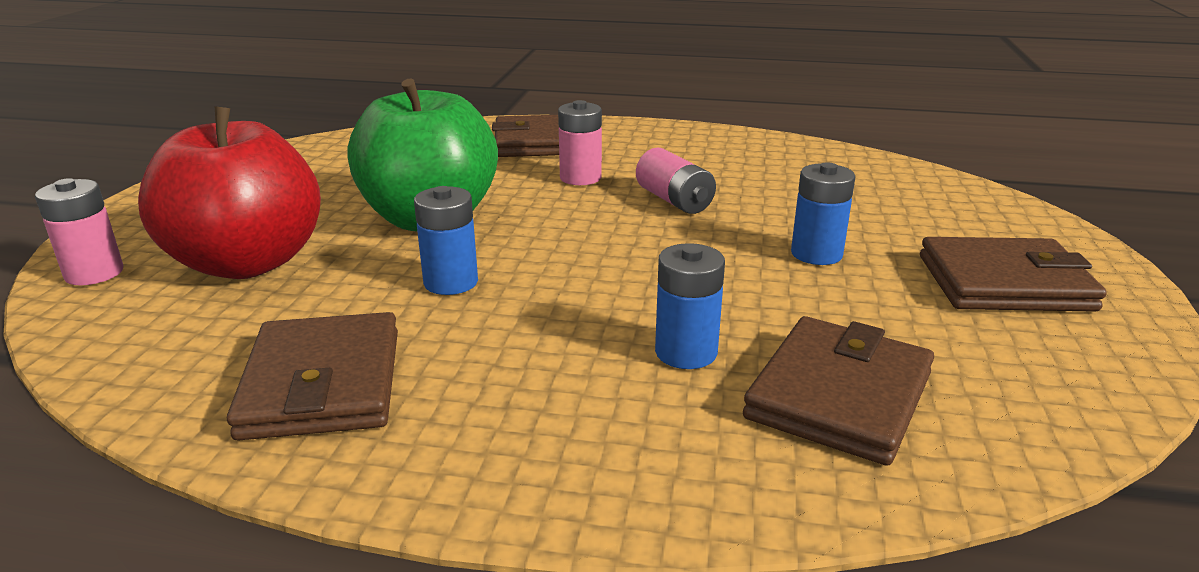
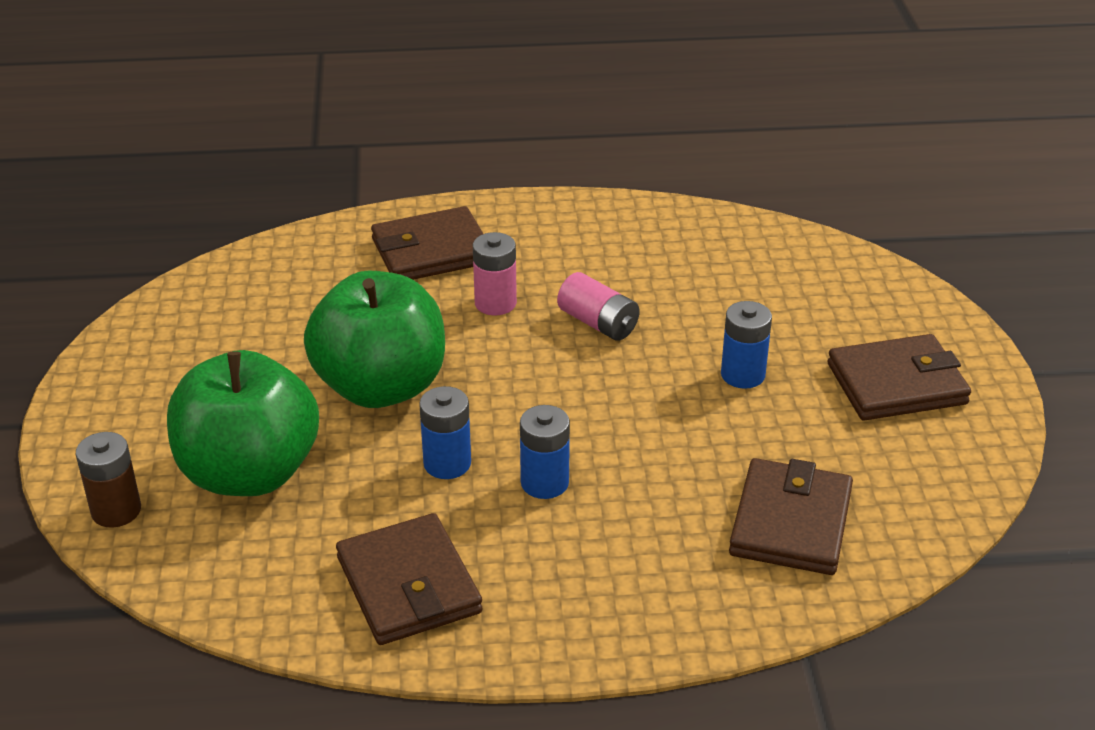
camera: 15 degrees left, 10 degrees up
pink battery [35,178,123,285] -> brown battery [76,432,141,528]
red apple [138,106,321,279] -> green apple [167,350,319,496]
blue battery [655,243,725,369] -> blue battery moved to [520,405,570,499]

